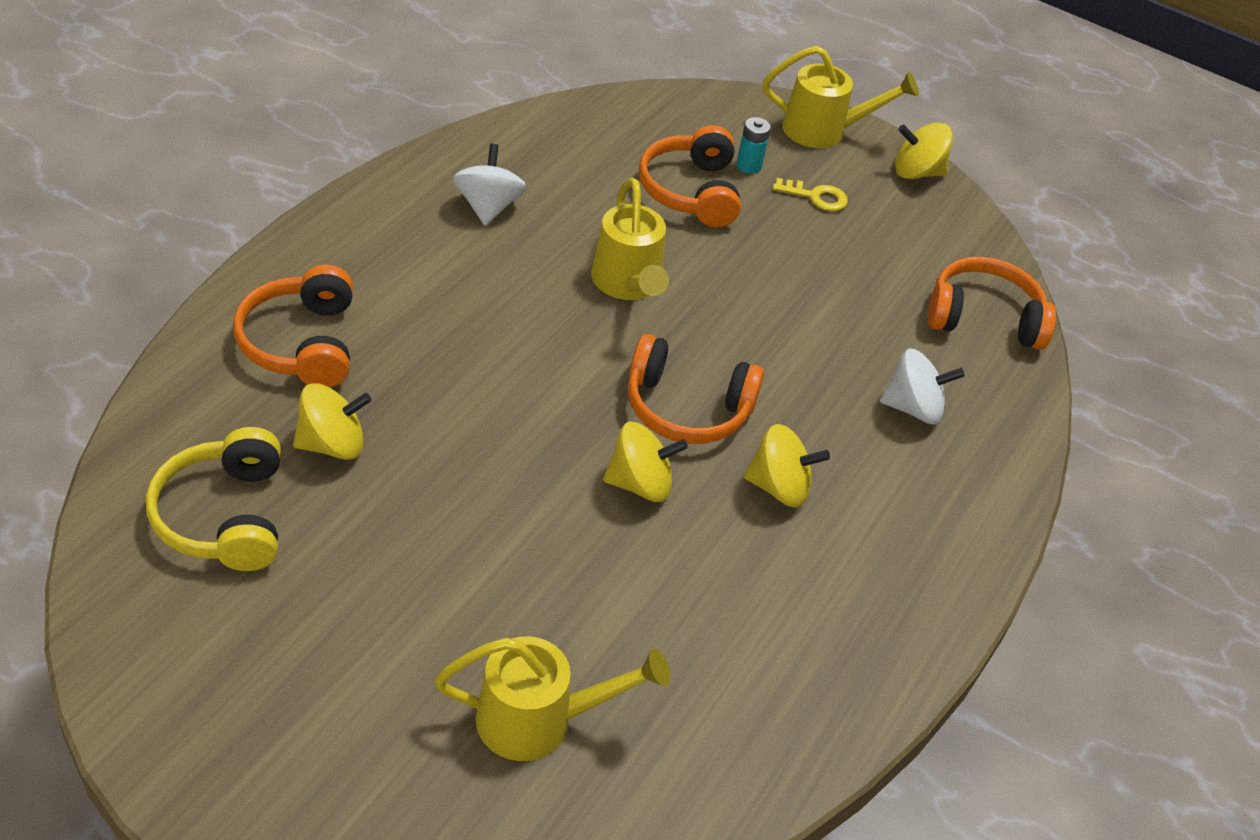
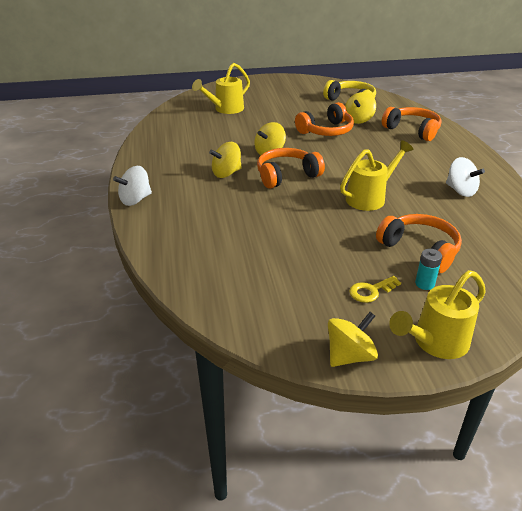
camera: 145 degrees right, 10 degrees down
yellow watering can [591,178,669,300] -> yellow watering can turned 105 degrees clockwise [340,140,414,211]
white spinning top [880,348,965,424] -> white spinning top moved to [113,166,152,206]
orange headphones [927,256,1056,350] -> orange headphones moved to [295,102,354,136]

